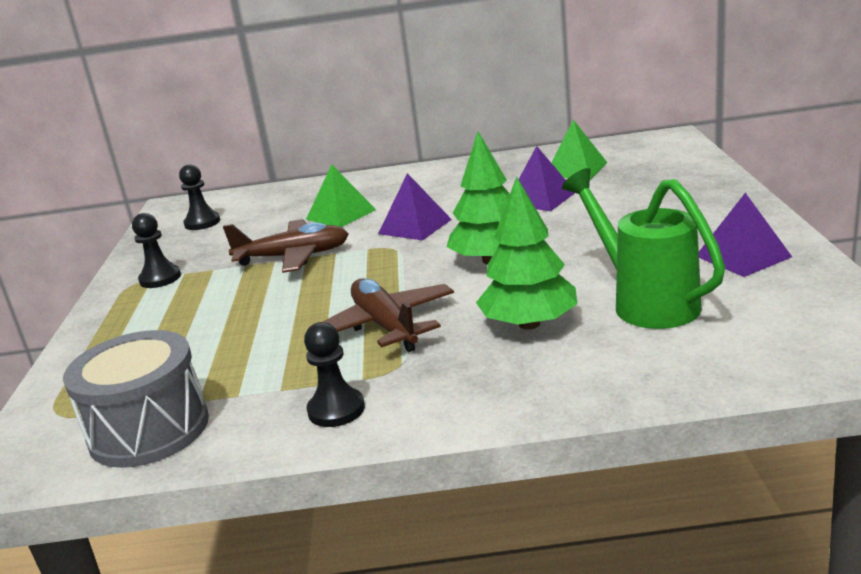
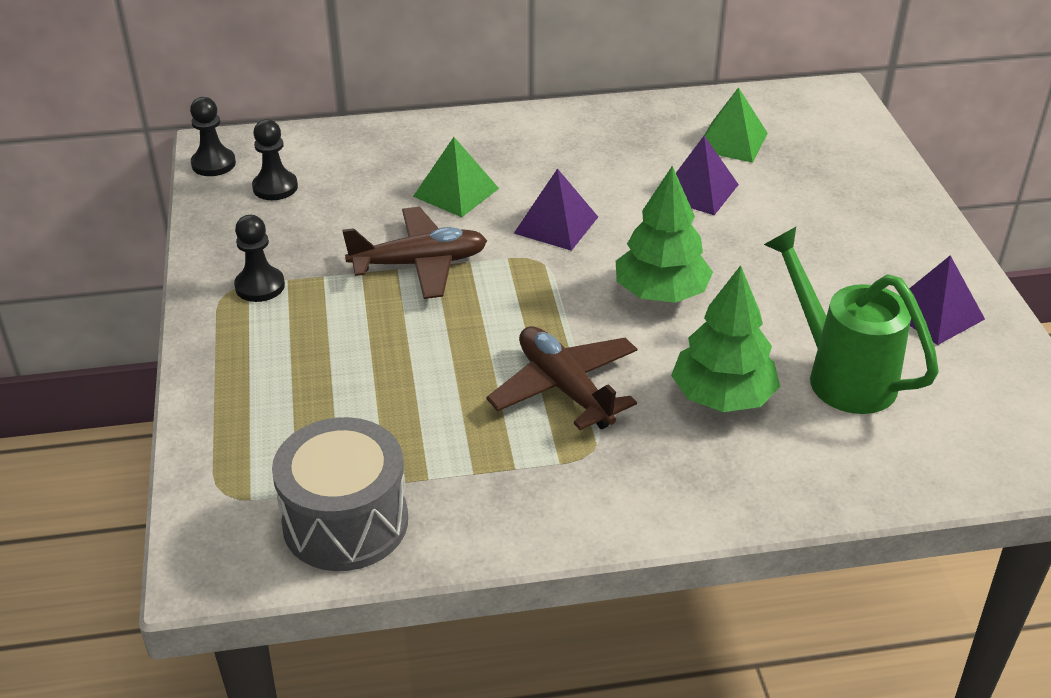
camera: 10 degrees left, 15 degrees up
black pawn [304,322,365,427] -> black pawn moved to [190,97,236,176]

